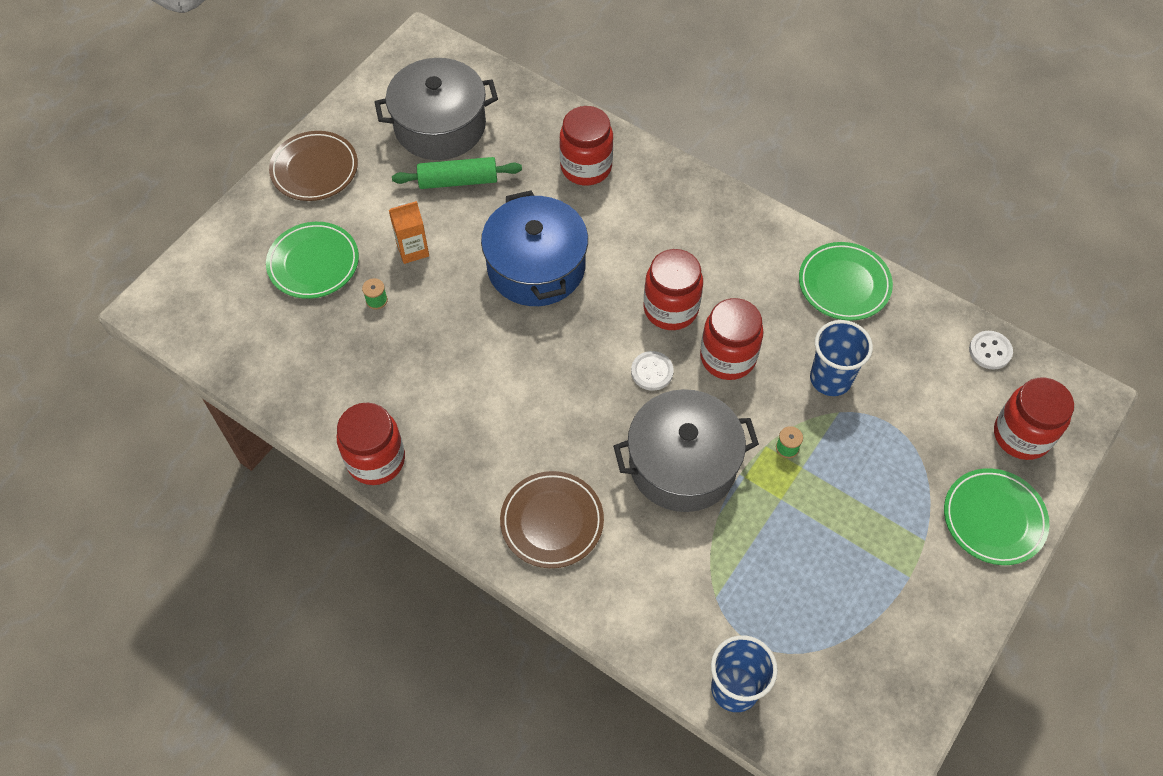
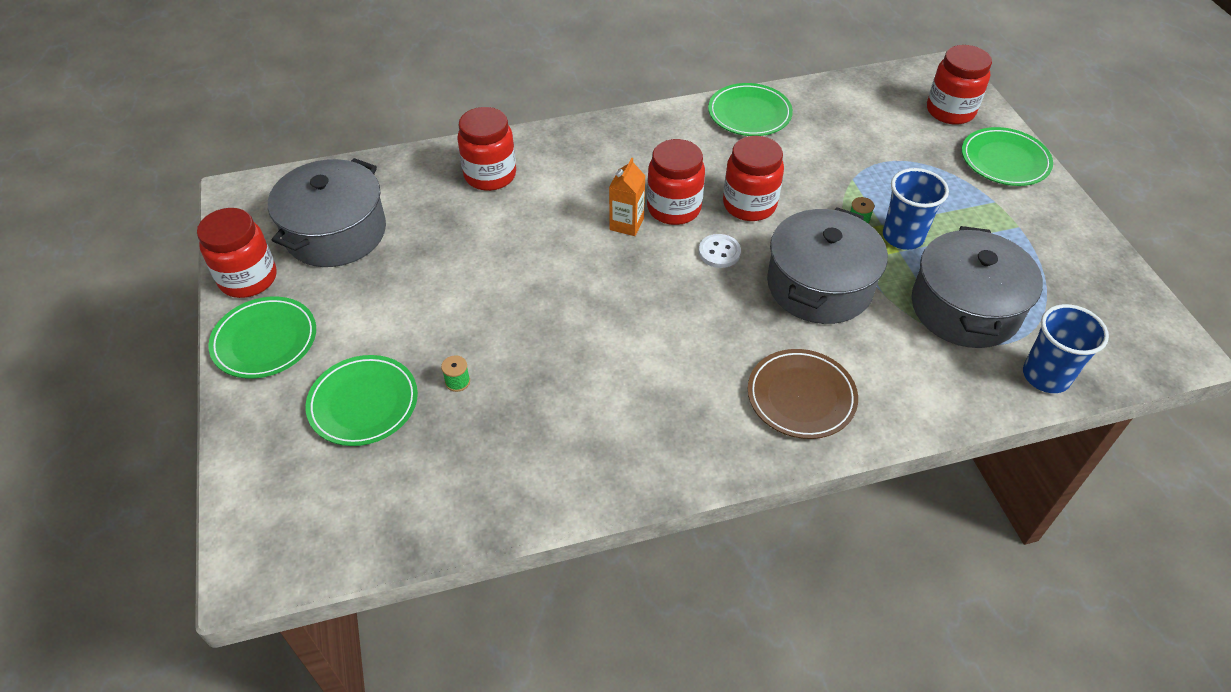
camera: 50 degrees left, 10 degrees down
brown plate [269,131,358,201] -> green plate [208,297,316,379]
red jar [337,403,405,485] -> red jar moved to [197,208,277,298]
orange carton [389,201,429,264] -> orange carton moved to [609,158,645,236]
green rolling pin [392,157,522,189] -> none
blue pot [481,190,588,306] -> none
blue cup [810,320,873,396] -> blue cup moved to [883,168,949,250]
white button [969,331,1013,370] -> none
none -> grey pot [912,226,1043,348]

